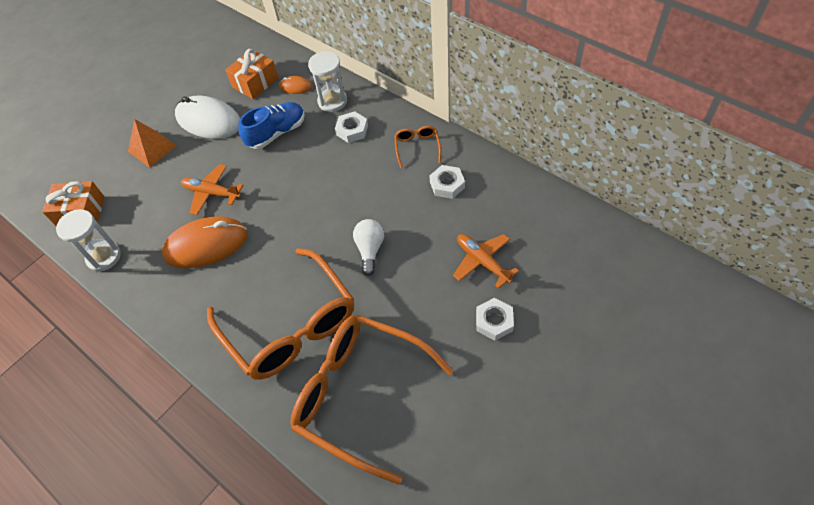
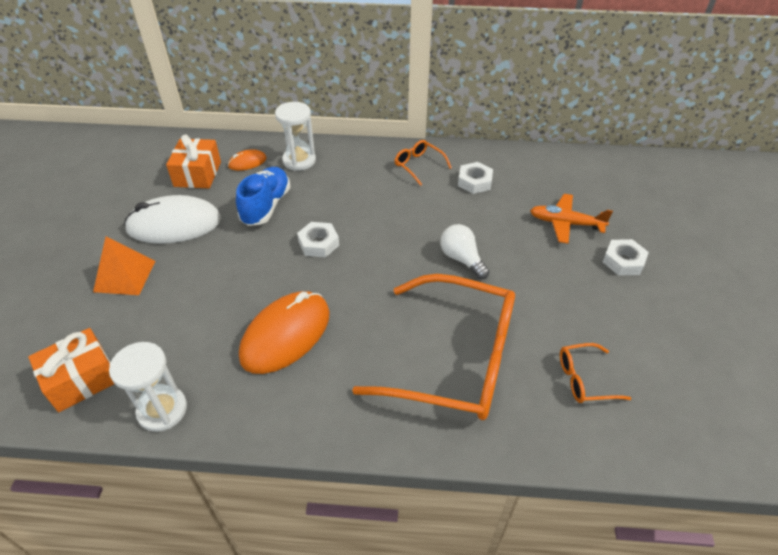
camera: 40 degrees left, 10 degrees down
orange plane [181,164,243,215] -> none
orange glasses [290,314,453,485] -> orange glasses [560,343,632,403], size x0.41
white nut [335,111,368,143] -> white nut moved to [297,222,339,257]

